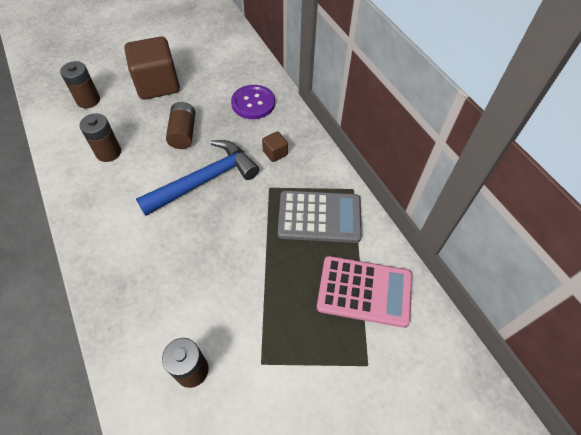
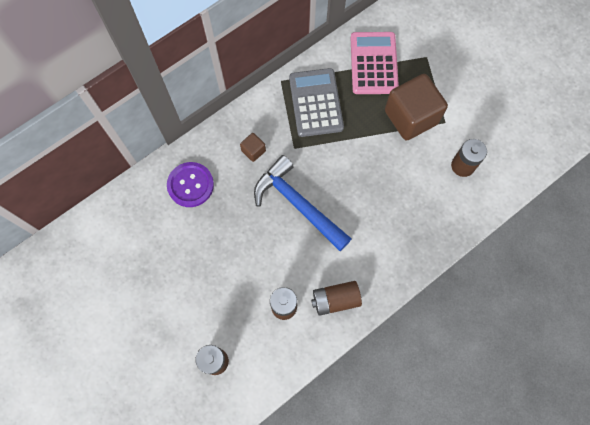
camera: 100 degrees left, 15 degrees up
brown cube [124,36,180,100] -> brown cube moved to [385,74,448,140]
brown battery [166,102,195,149] -> brown battery moved to [311,281,362,316]

